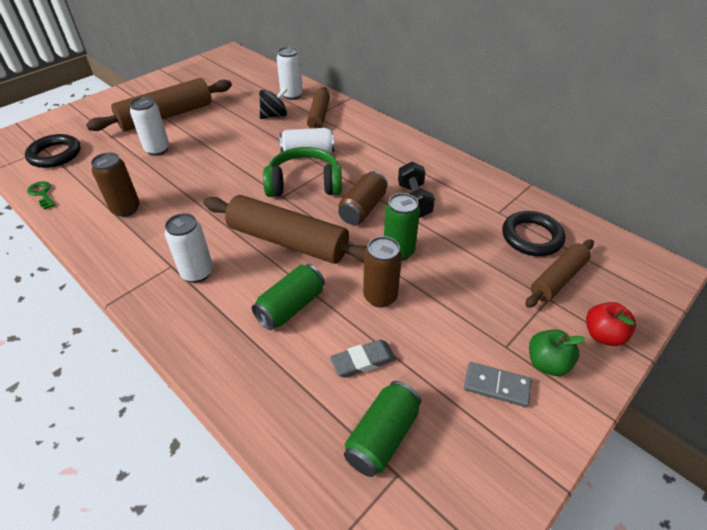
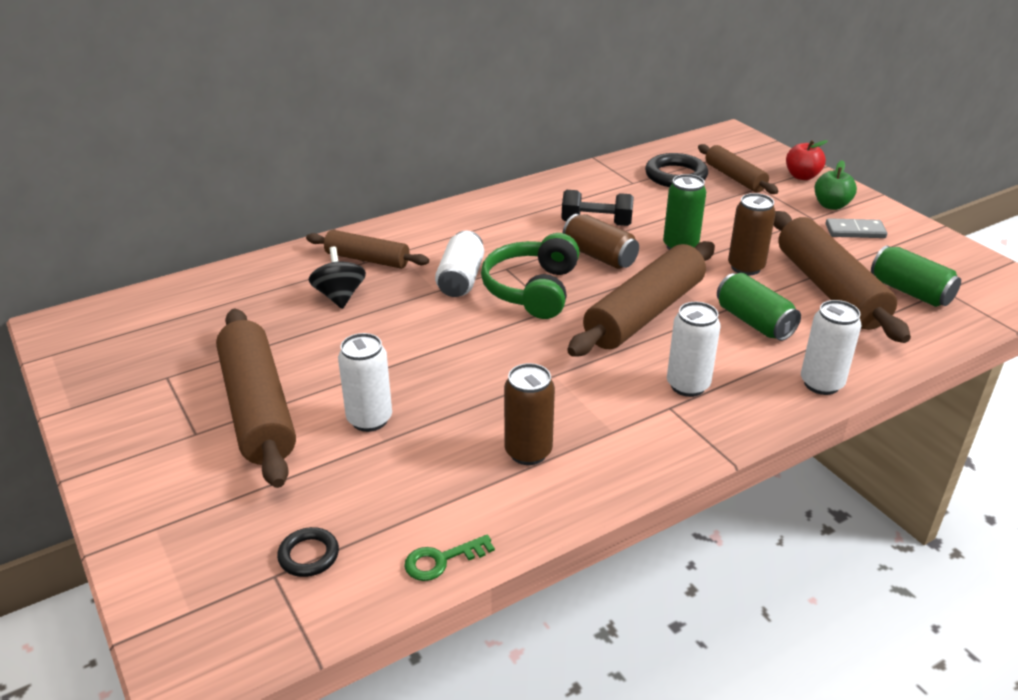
camera: 75 degrees left, 10 degrees down
black ring [25,134,81,168] -> black ring [277,527,339,577], size x0.57
white can [277,47,303,100] -> white can moved to [801,300,861,395]
grey eraser [330,340,396,378] -> brown rolling pin [774,211,911,343]
grey domino [464,362,532,407] -> grey domino turned 60 degrees clockwise [826,218,887,238]

